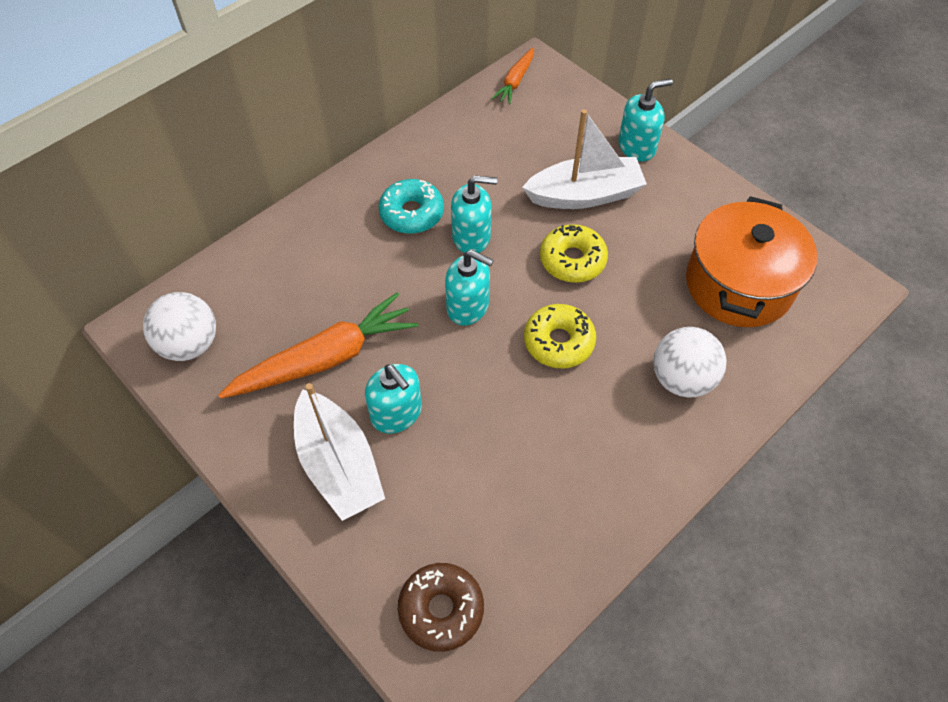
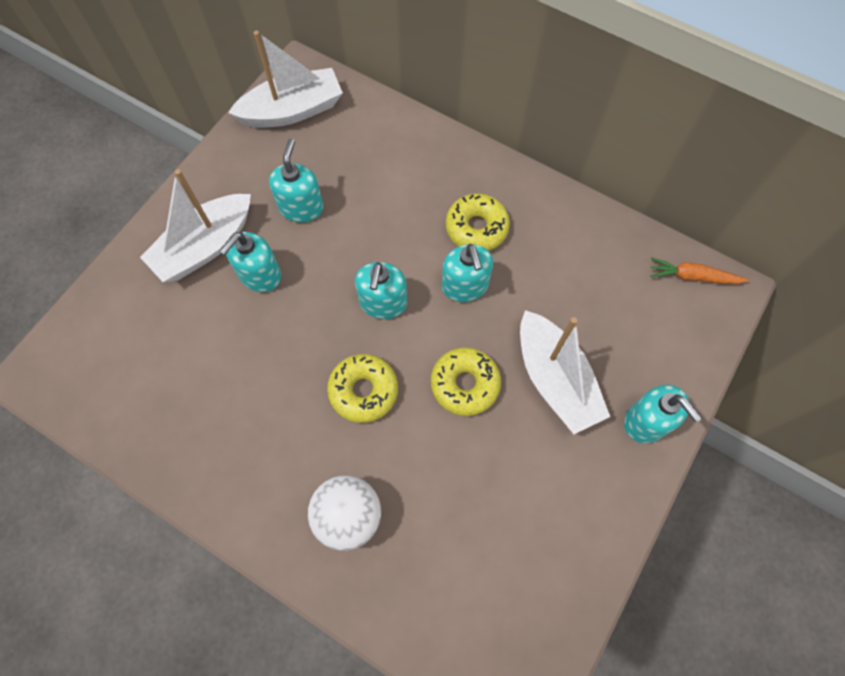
camera: 75 degrees right, 10 degrees up
white ball [143,292,216,361] -> white boat [228,30,343,128]
orange carrot [218,292,418,399] -> turquoise soap dispenser [269,139,323,222]
turquoise donut [379,179,444,234] -> yellow donut [446,193,510,251]
brown donut [398,563,484,652] -> none
orange pot [686,196,818,327] -> none

